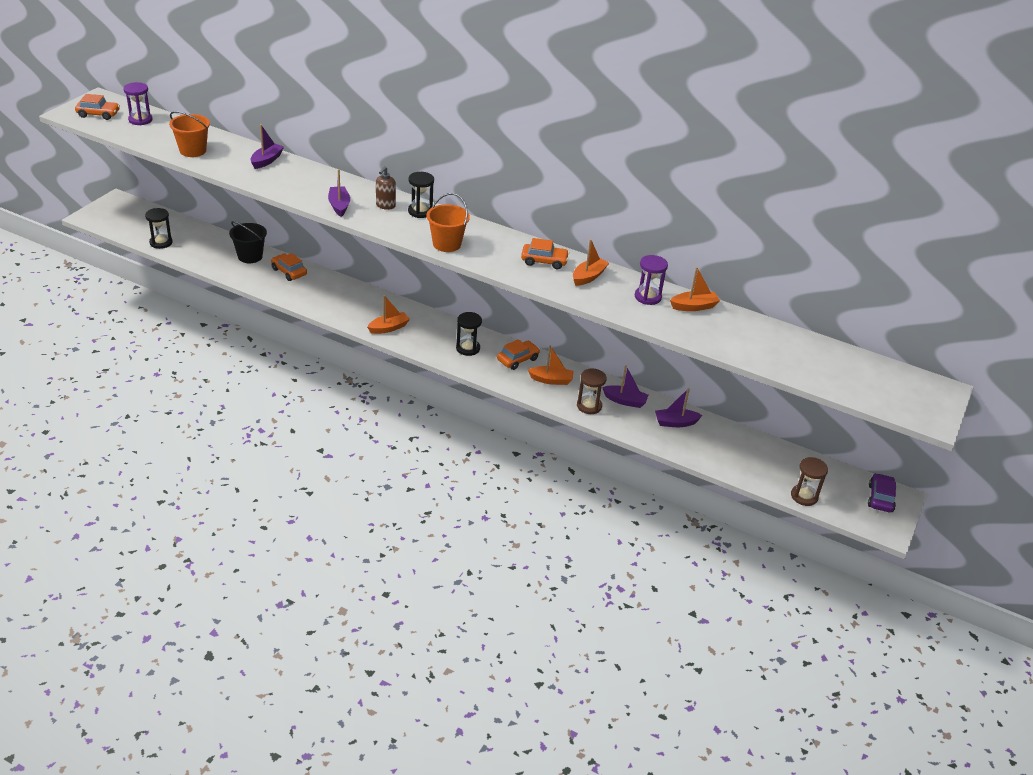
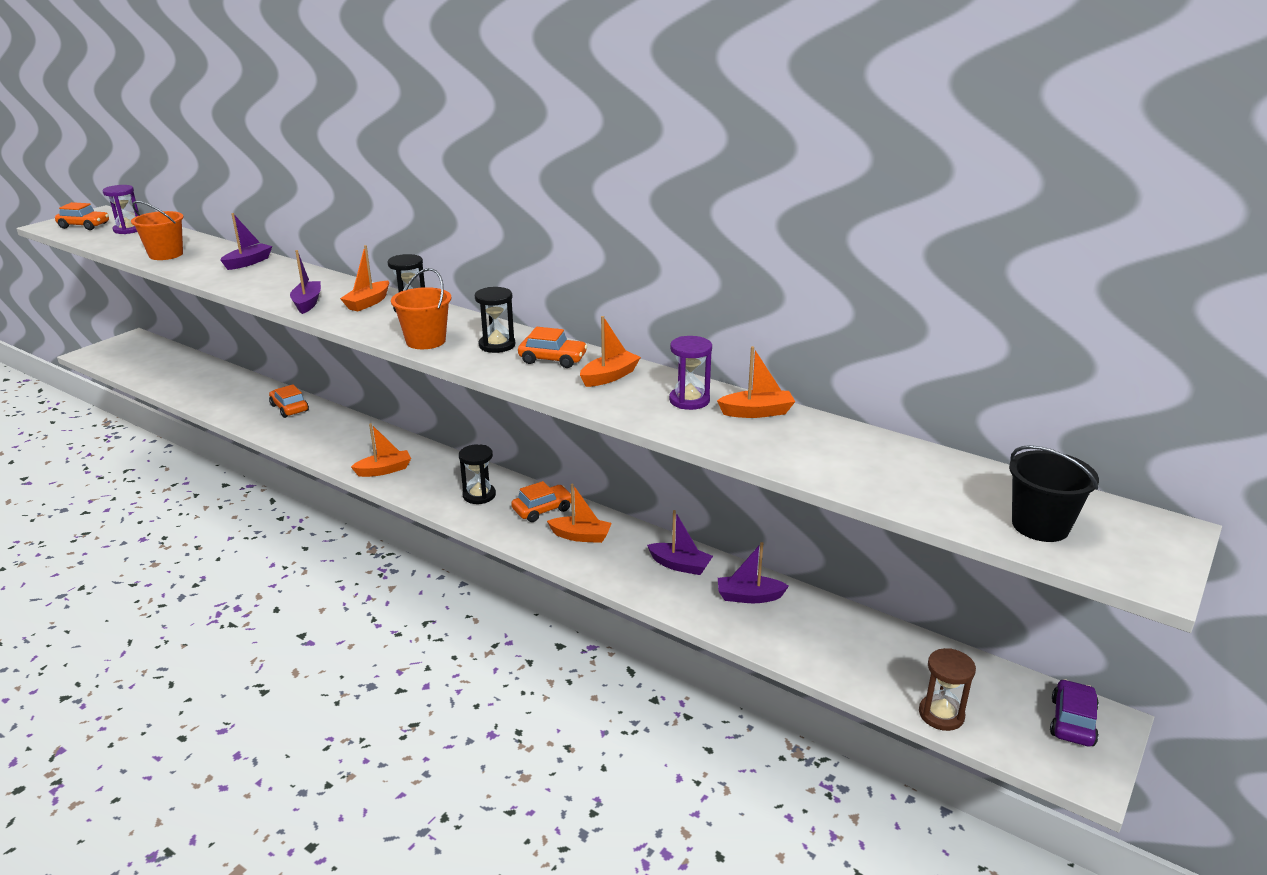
camera: 10 degrees right, 10 degrees down
black hourglass [145,208,173,249] -> black hourglass moved to [475,287,515,353]
black bucket [229,221,267,263] -> black bucket moved to [1009,445,1099,542]
brown soap dispenser [376,166,396,210] -> orange boat [340,245,389,311]
brown hourglass [577,368,607,414] -> none

